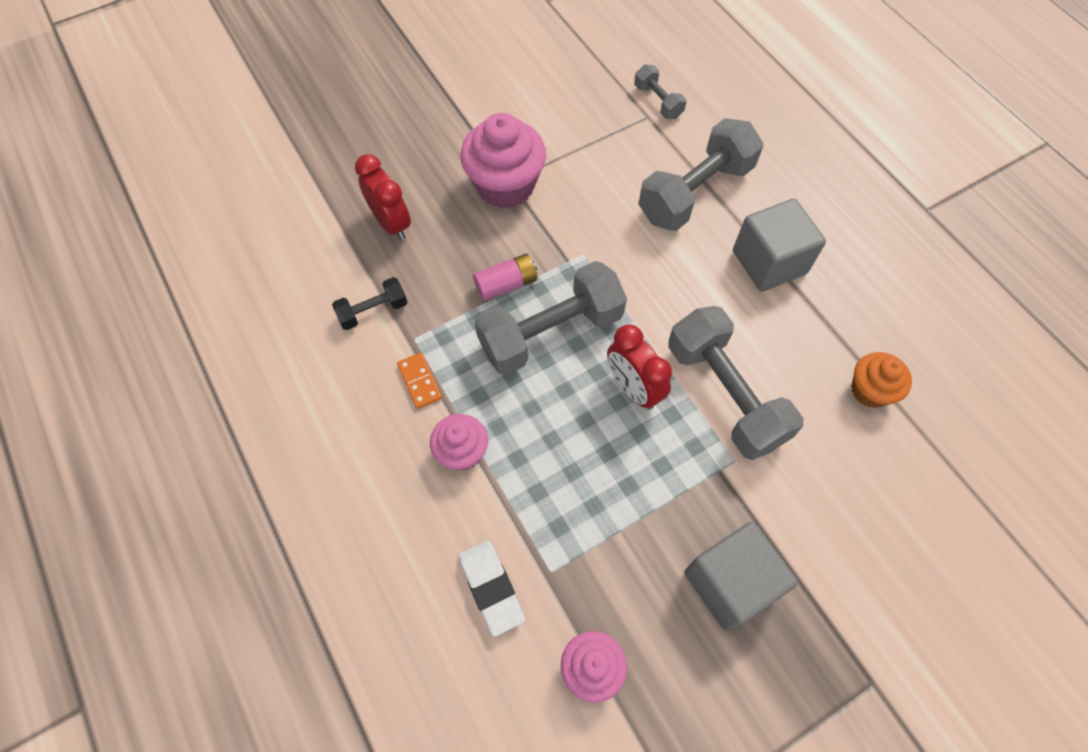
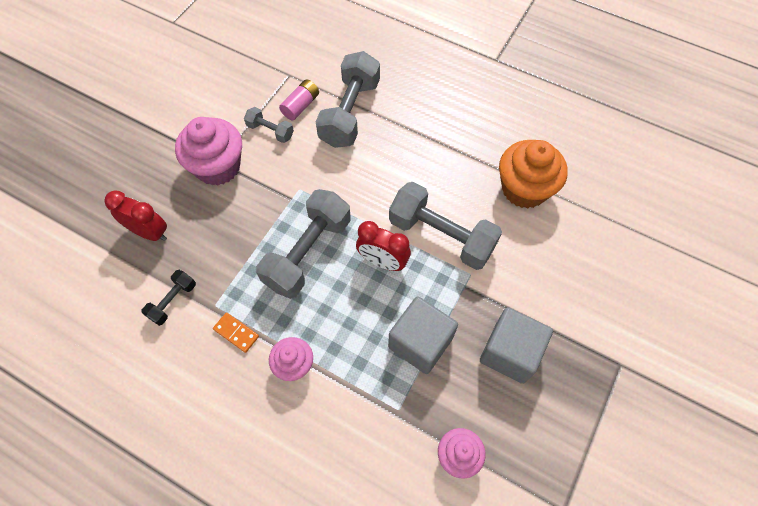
camera: 30 degrees left, 0 degrees up
white eraser [458,540,525,637] -> none
pink battery [473,254,537,301] -> pink battery moved to [279,79,319,121]
grey dumbbell [634,64,686,119] -> grey dumbbell moved to [244,107,294,143]
grey cube [733,199,826,292] -> grey cube moved to [388,296,458,374]
orange cupcake [851,352,912,408] -> orange cupcake [499,140,568,209], size x1.72

